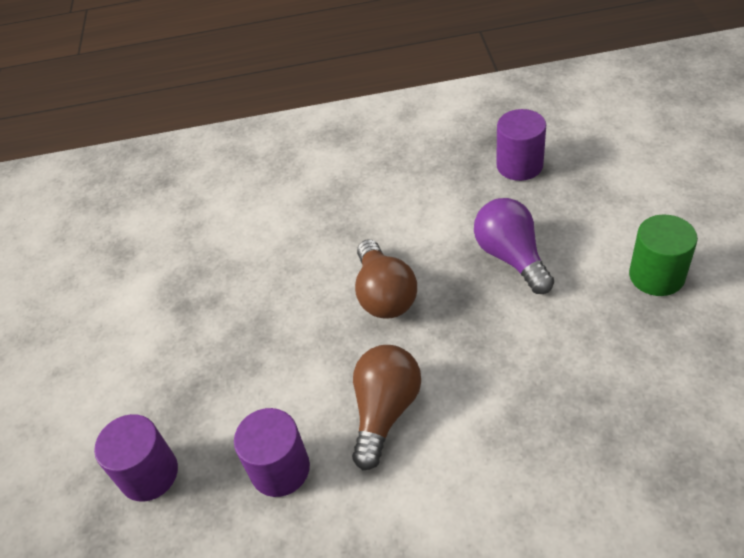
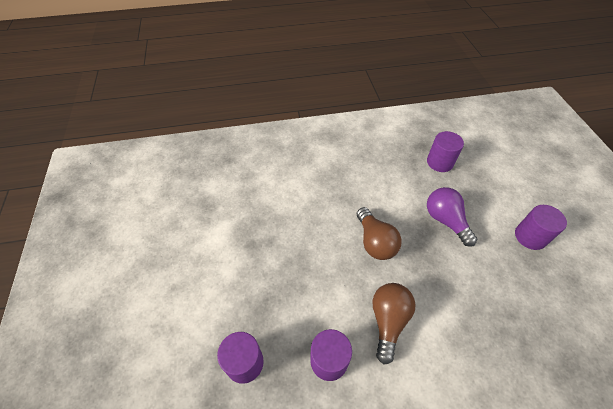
camera: 10 degrees left, 5 degrees up
green cylinder [629,215,698,296] -> purple cylinder [515,205,567,250]

